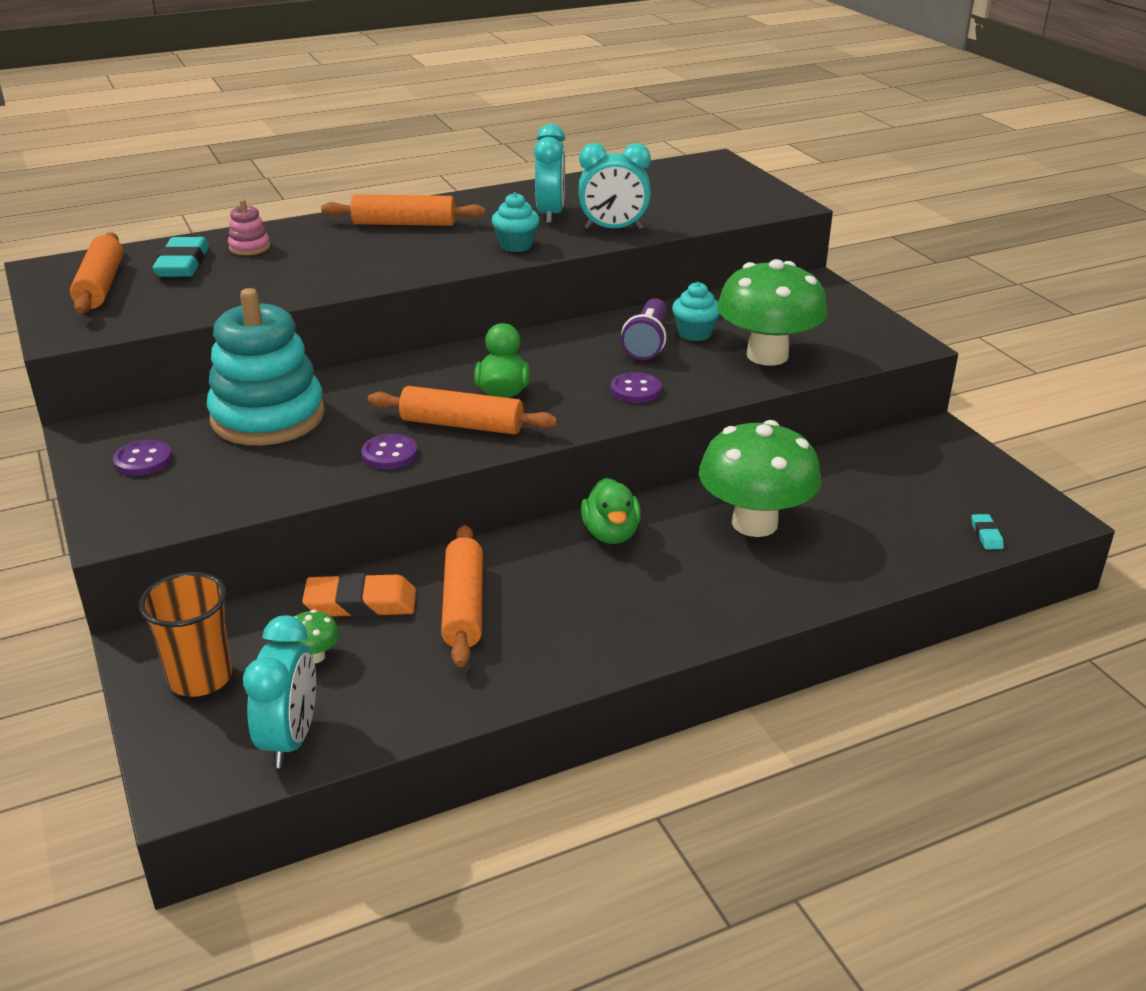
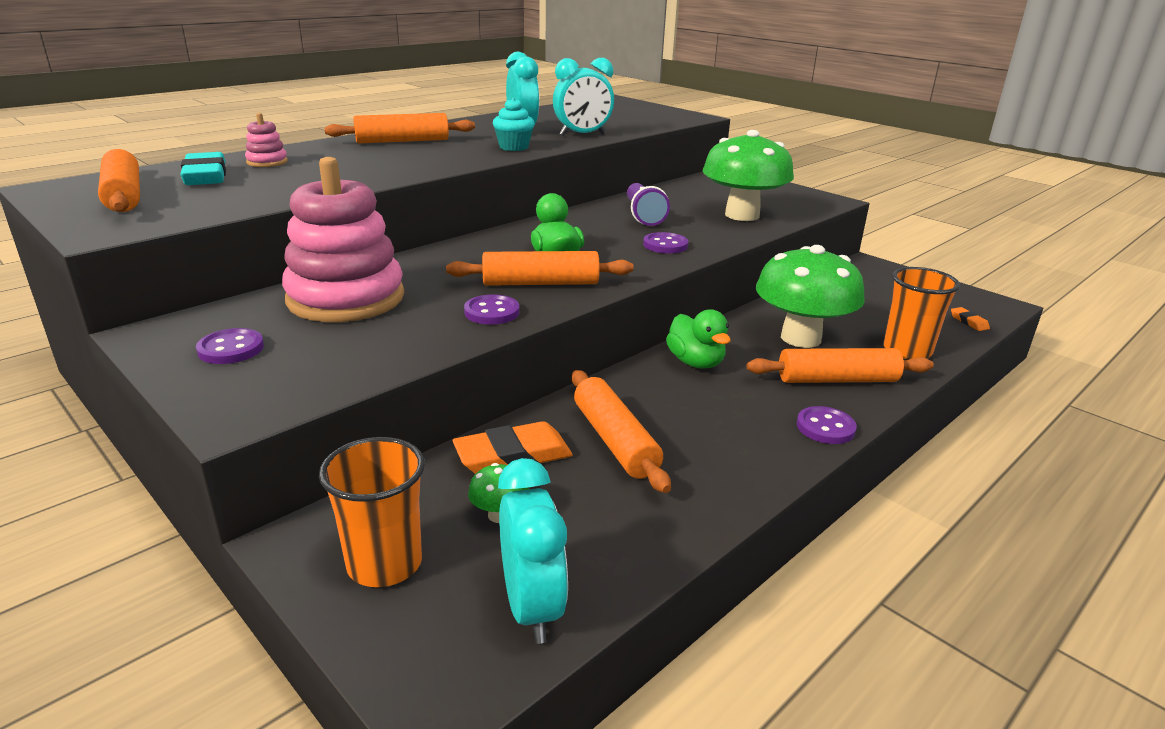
camera: 20 degrees left, 5 degrees down
turquoise stacking toy [207,288,325,445] -> pink stacking toy [282,157,404,322]
turquoise cupcake [672,282,720,341] -> none
turquoise eraser [971,514,1004,550] -> orange eraser [951,307,990,331]
none -> orange rolling pin [747,348,934,383]
none -> purple button [797,406,857,444]
none -> orange cup [883,267,960,360]

